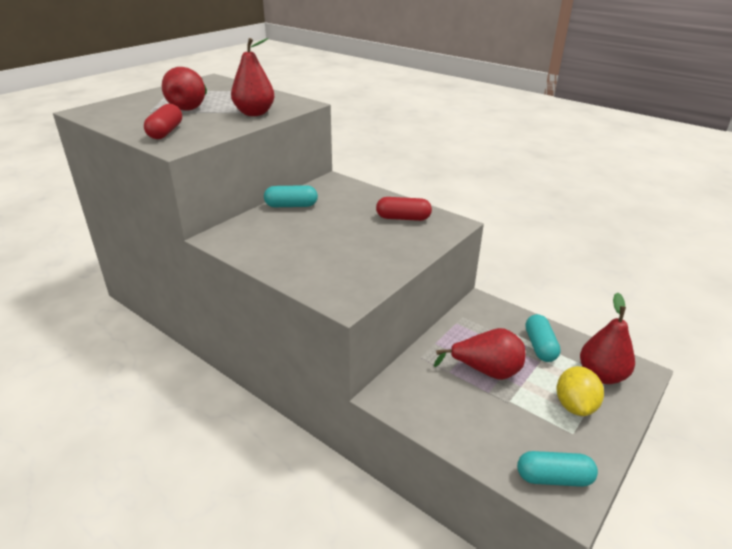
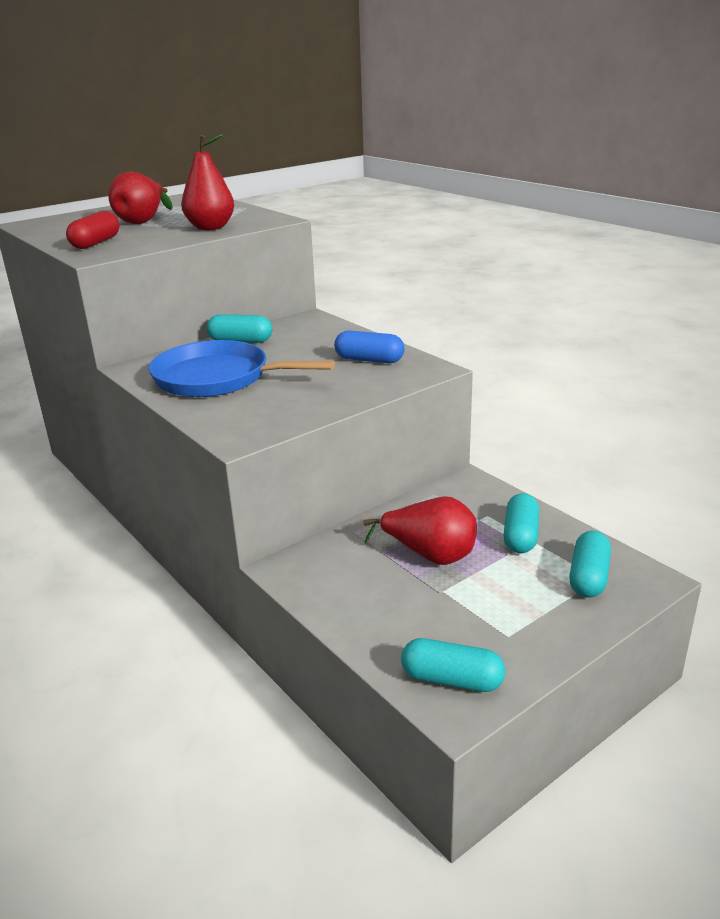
camera: 15 degrees right, 5 degrees down
red capsule [376,197,432,221] -> blue capsule [334,330,405,363]
yellow lemon [557,366,604,416] -> none
red pear [580,293,635,384] -> turquoise capsule [569,531,611,598]
none -> blue pan [148,340,335,397]

